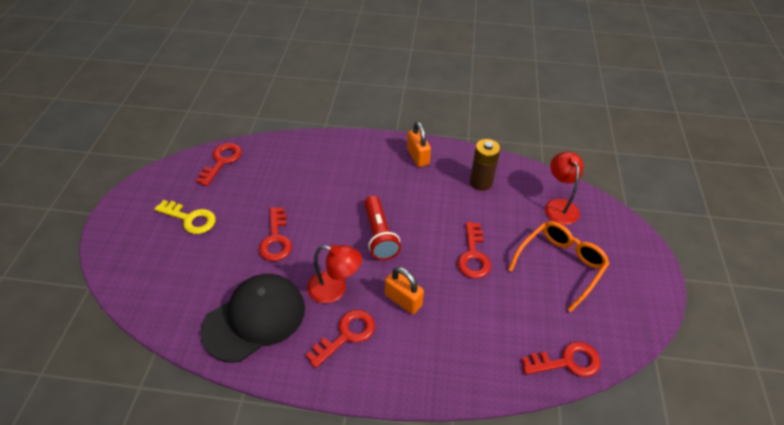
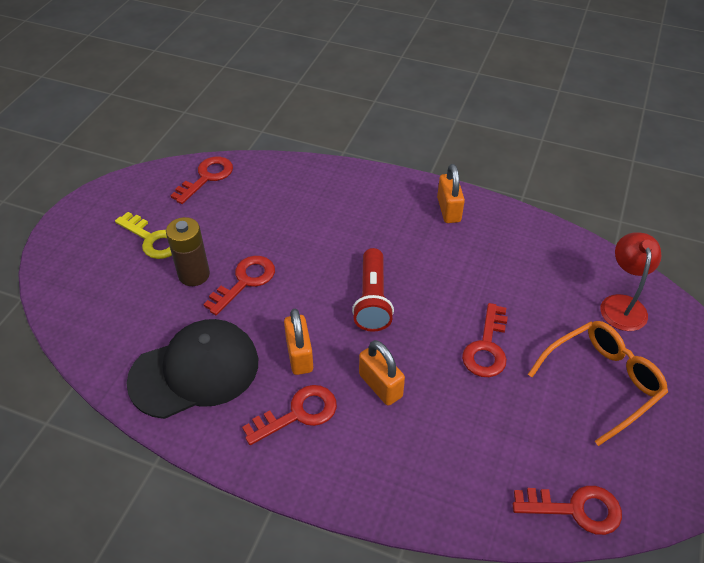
camera: 15 degrees right, 0 degrees up
red key [259,207,292,261] -> red key turned 150 degrees counterclockwise [203,256,275,315]
red lamp [308,245,362,303] -> orange padlock [284,308,313,375]
brown battery [470,139,501,191] -> brown battery moved to [166,217,210,286]

